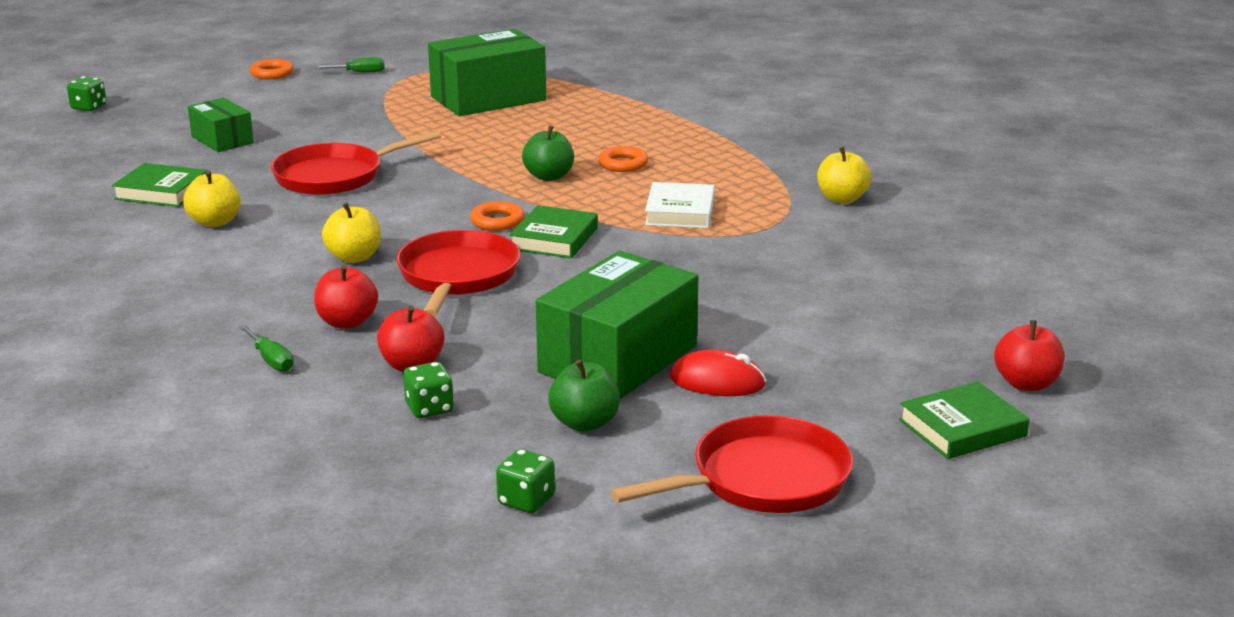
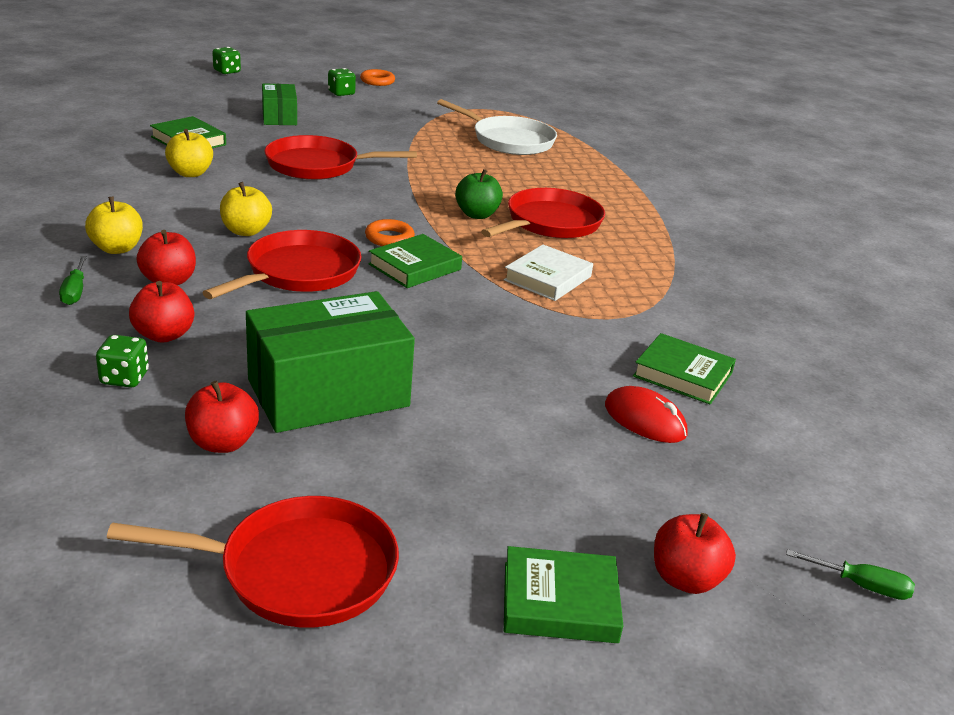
camera: 25 degrees right, 5 degrees up
green screwdriver [315,57,385,72] -> green screwdriver moved to [786,549,915,600]
green box [428,29,546,116] -> white pan [437,99,557,155]
green dice [496,449,555,513] -> green dice moved to [328,68,356,96]
green apple [548,359,620,432] -> red apple [185,380,259,453]
orange ring [598,146,648,172] -> red pan [481,188,605,238]
red mouse [670,349,766,396] -> red mouse moved to [605,386,687,443]
yellow apple [817,147,871,204] -> yellow apple moved to [85,197,143,254]
none -> green book [633,333,736,405]

